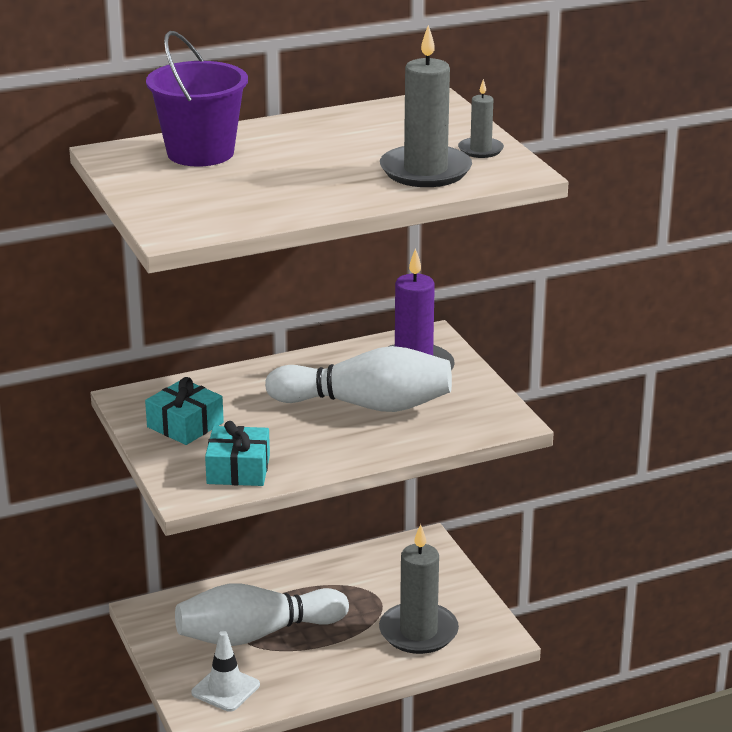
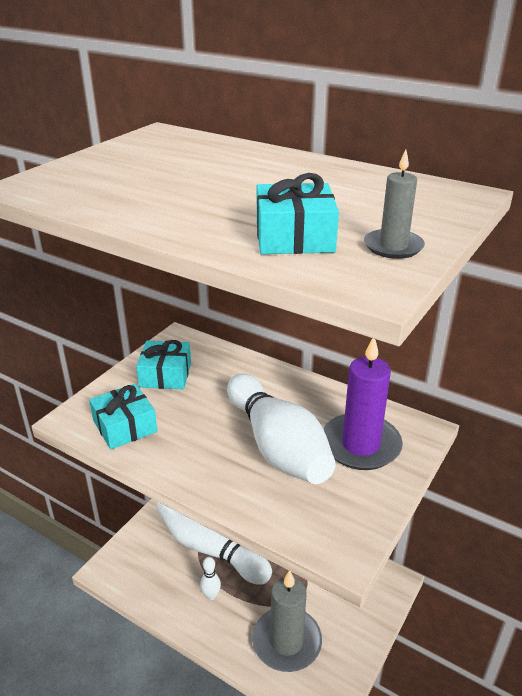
camera: 55 degrees right, 5 degrees up
purple bucket [146,31,248,167] -> none
white traffic cone [192,631,260,712] -> none
grey candle [380,25,472,187] -> turquoise gift [257,173,339,254]
none -> white bowling pin [200,557,221,600]

